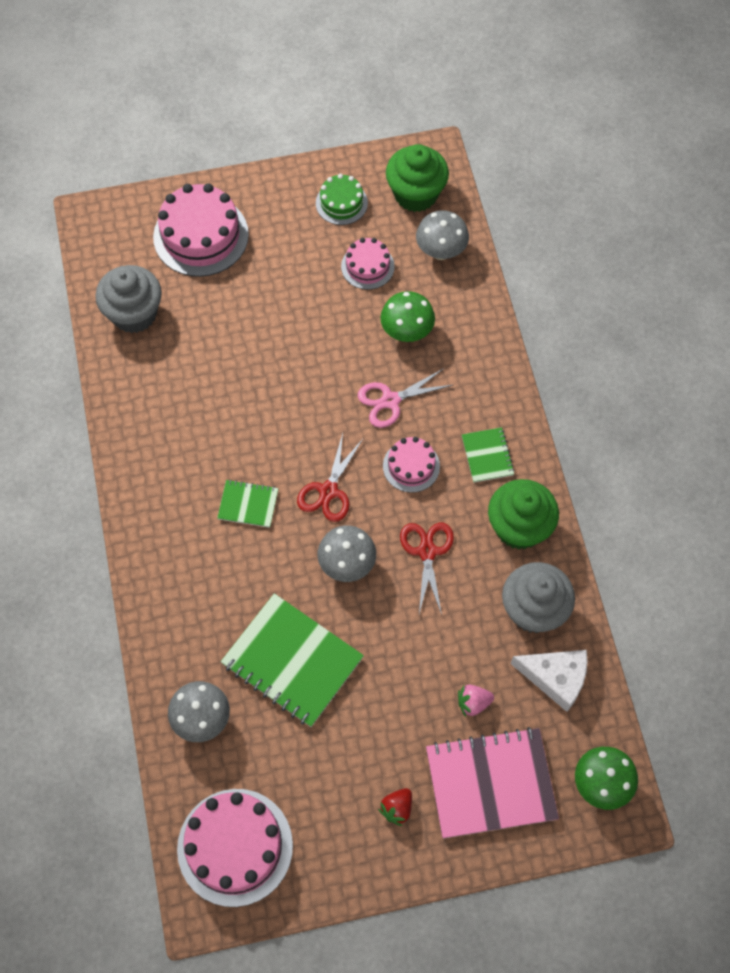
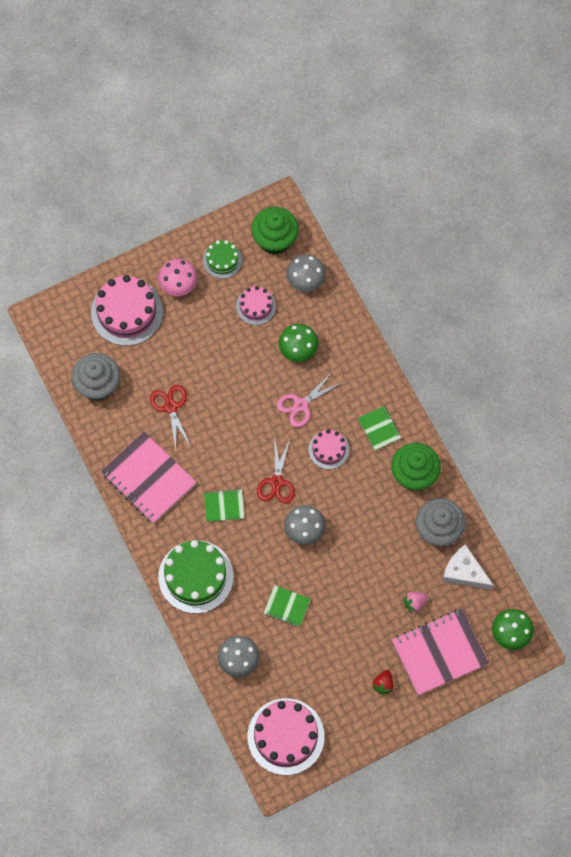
camera: 15 degrees left, 5 degrees up
green notebook [221,593,364,727] -> green notebook [264,585,311,627], size x0.50
red scissors [400,523,454,615] -> red scissors moved to [150,385,191,449]
white cheese [511,650,588,712] -> white cheese turned 150 degrees counterclockwise [442,544,494,590]
none -> pink notebook [101,432,197,524]
none -> pink mushroom [158,259,197,296]
none -> green cake [158,540,234,614]

